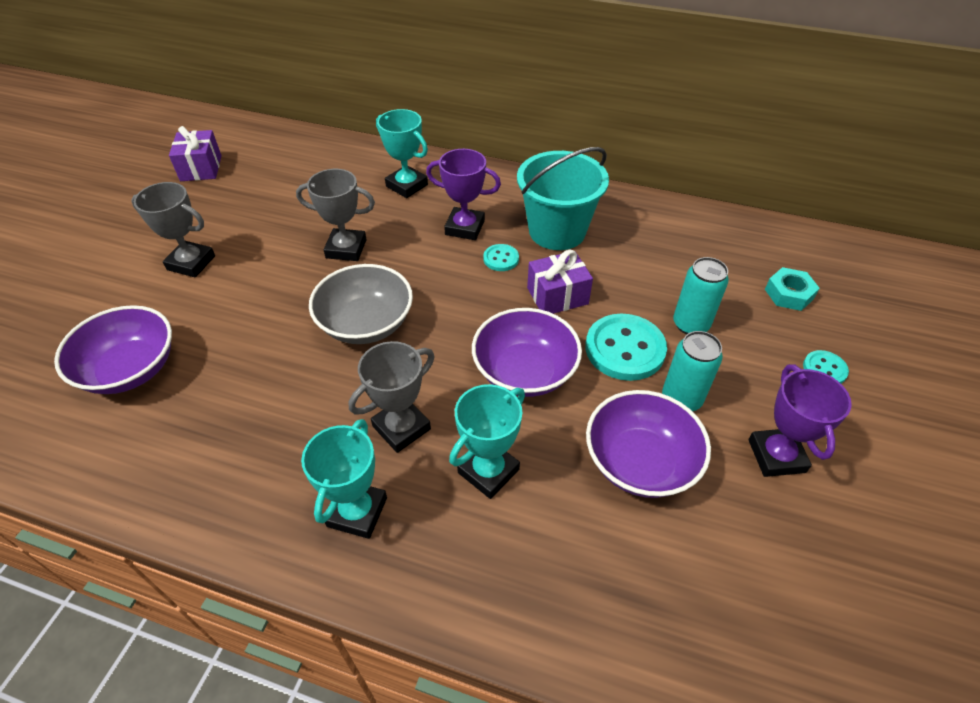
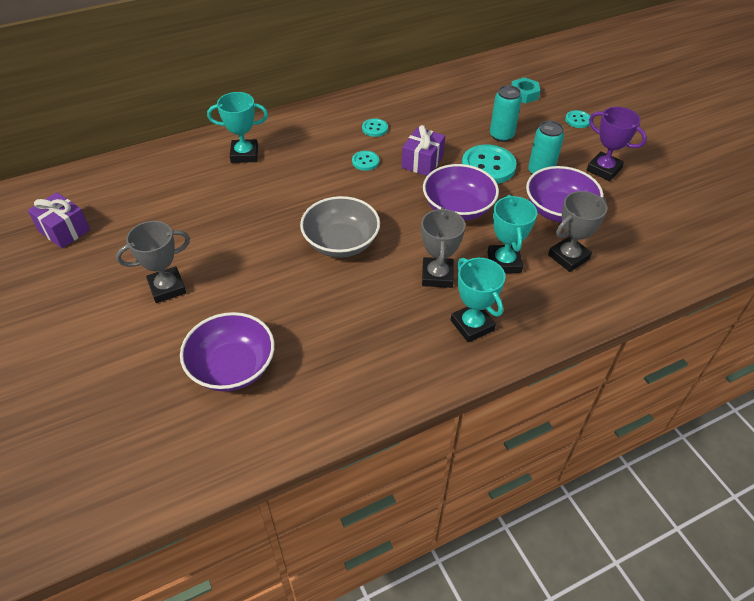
camera: 45 degrees left, 0 degrees up
grey trophy [296,169,375,261] -> grey trophy moved to [548,191,607,272]
purple trophy [426,149,501,240] -> none
turquoise bucket [517,147,609,250] -> turquoise button [362,118,388,137]

